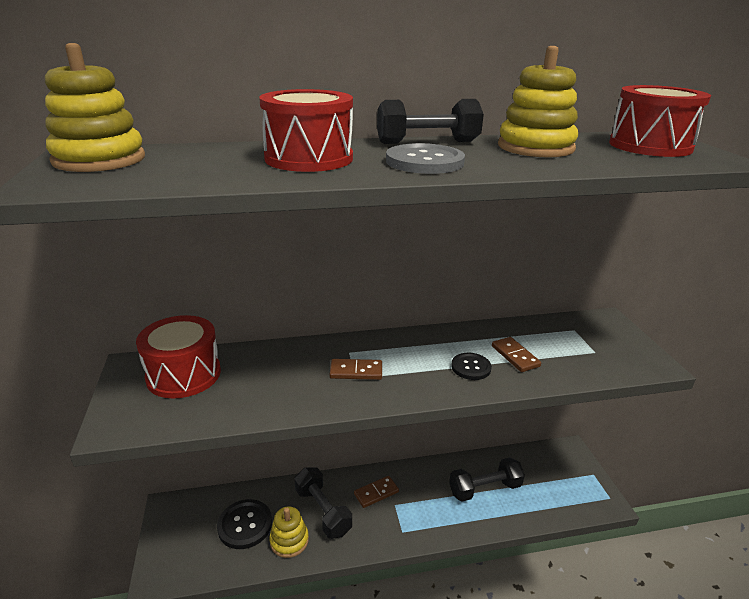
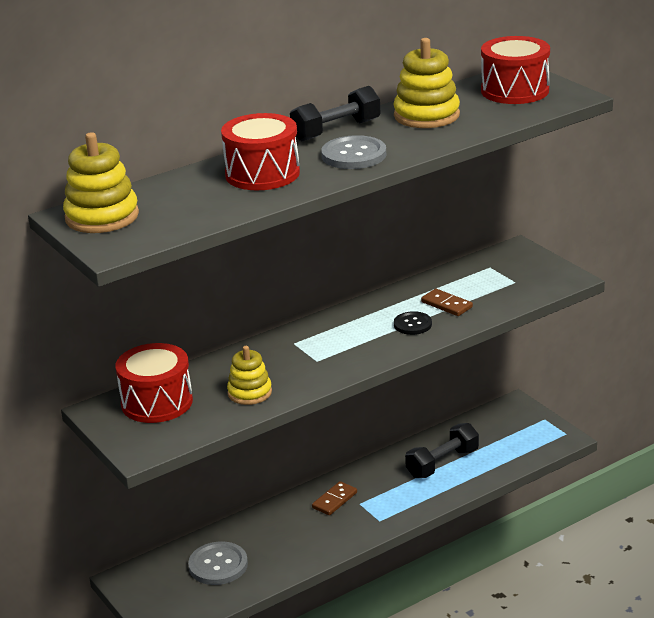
camera: 20 degrees left, 0 degrees up
black button [217,499,272,549] -> grey button [188,542,248,585]
yellow stacking toy [269,506,309,558] -> yellow stacking toy moved to [227,346,272,405]
black dumbbell [294,467,352,539] -> none
brown domino [330,359,382,380] -> none

